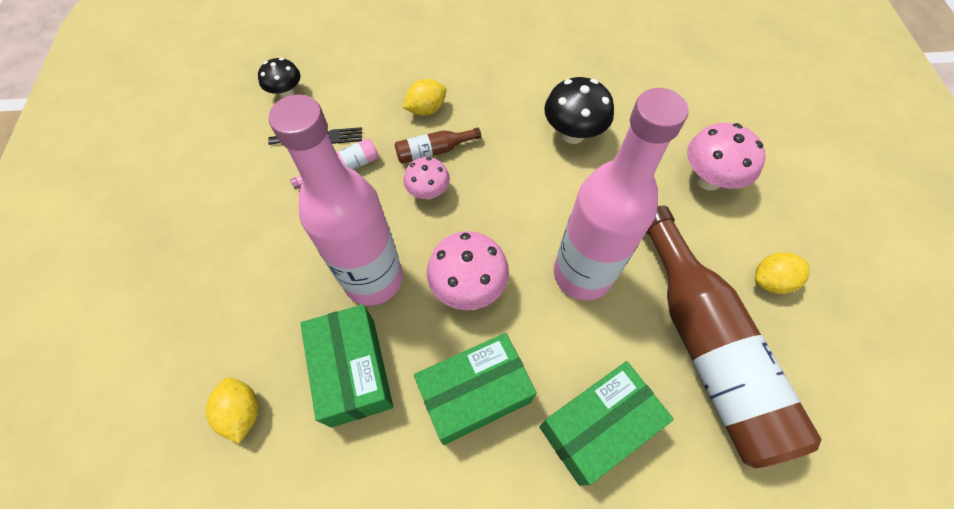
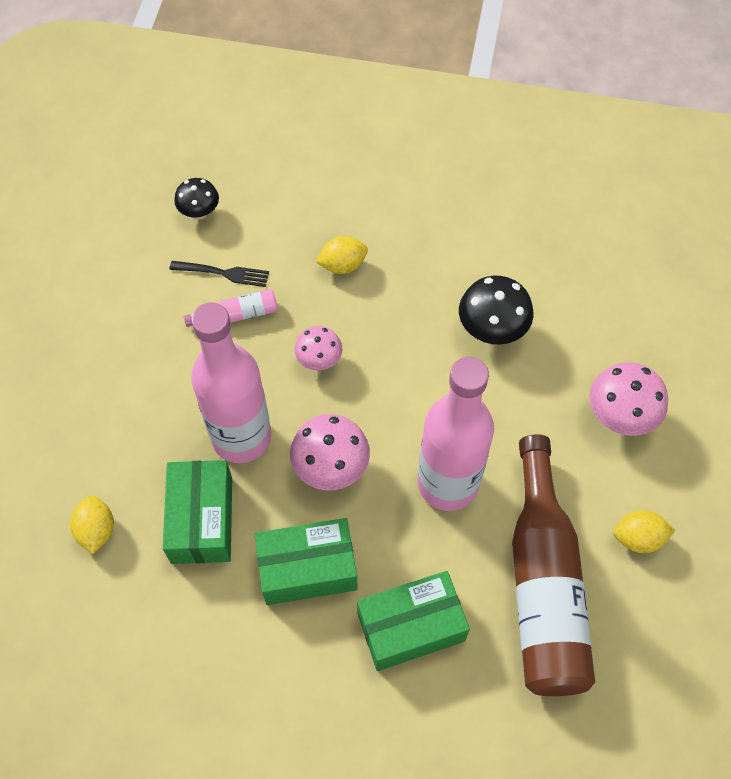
camera: 15 degrees right, 0 degrees up
brown bottle [395,128,481,164] -> none

